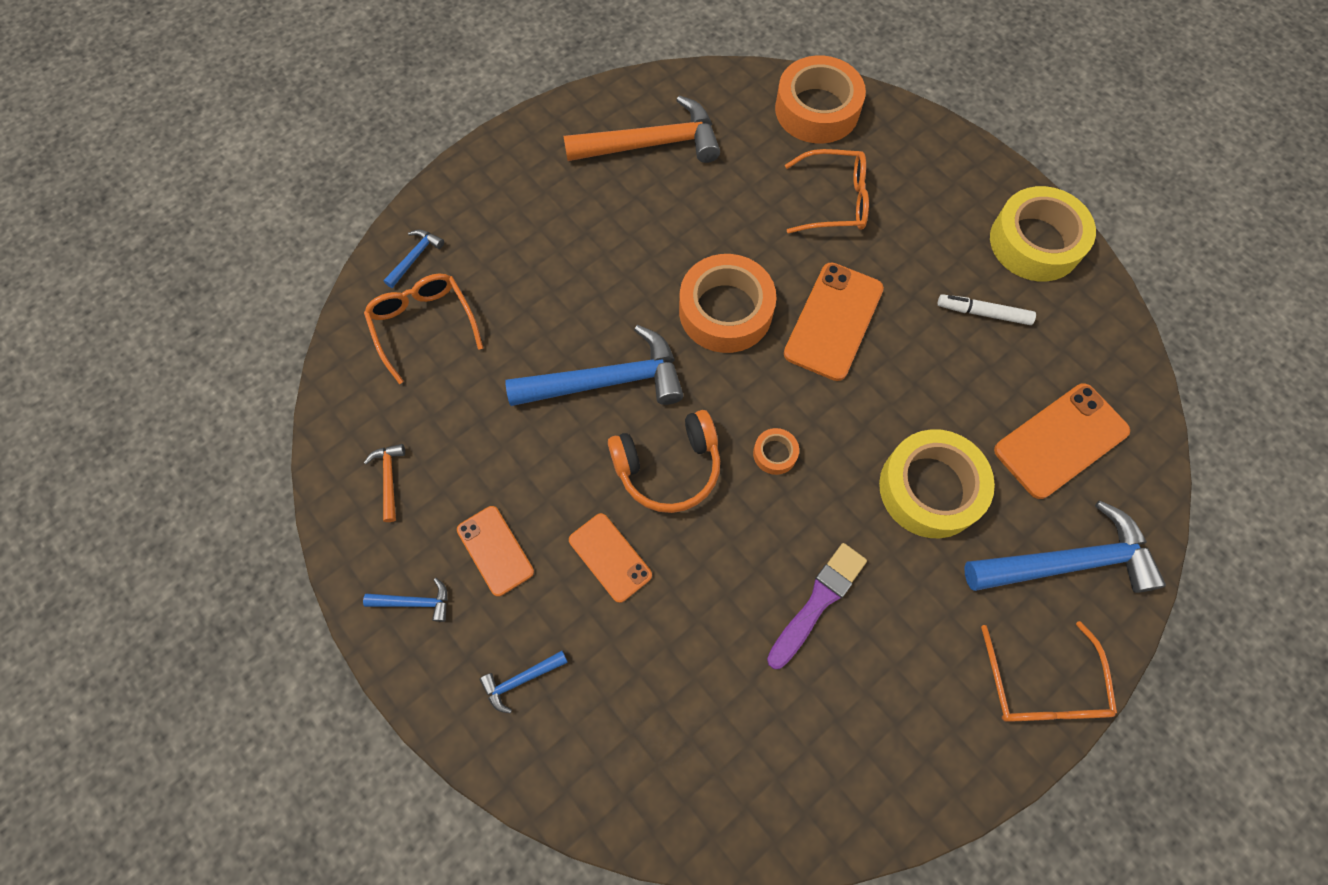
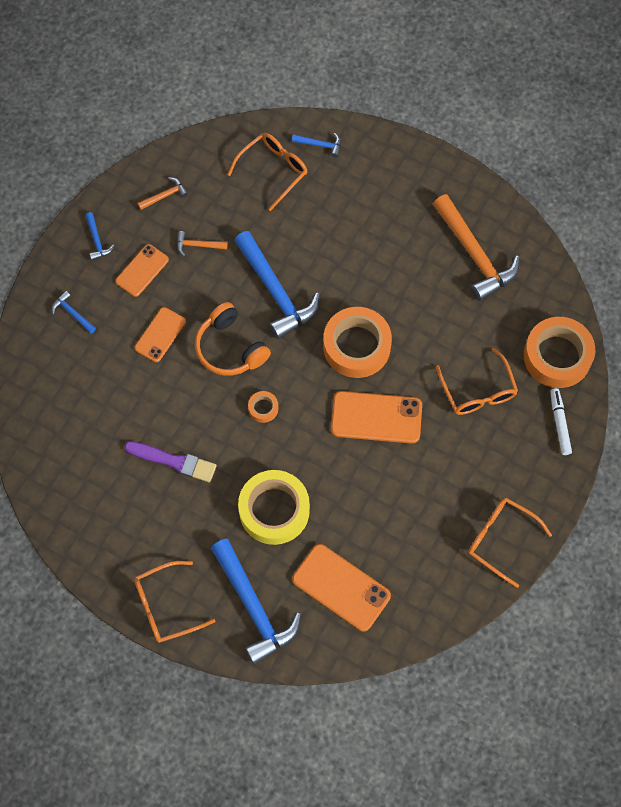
camera: 70 degrees right, 0 degrees up
white marker [938,294,1036,325] -> white marker moved to [550,388,572,455]
yellow tape [990,186,1096,281] -> orange glasses [468,498,552,588]
none -> orange hammer [177,231,227,256]

